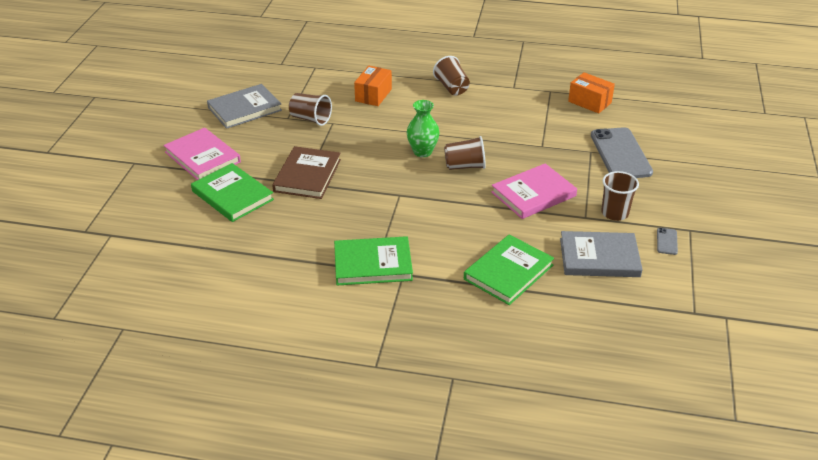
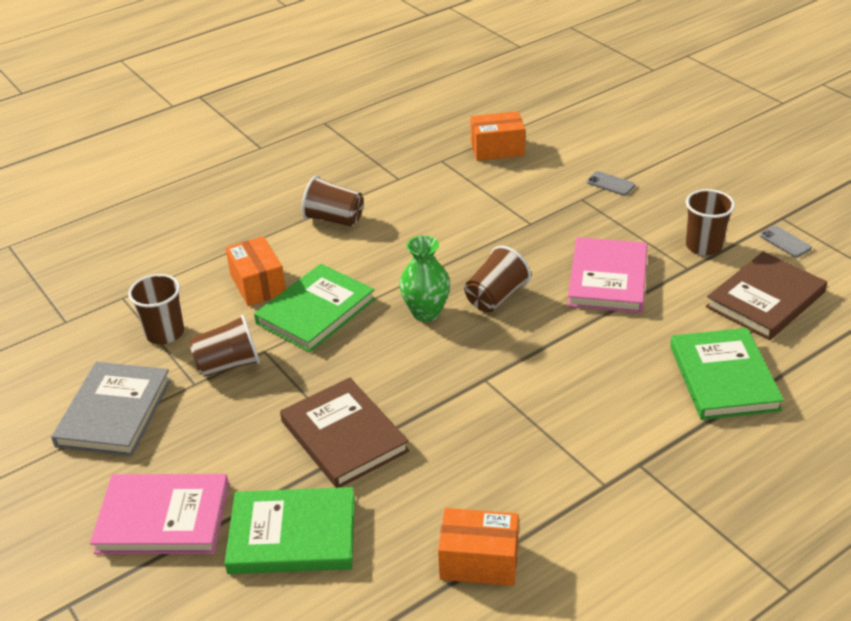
camera: 45 degrees left, 0 degrees up
green book [334,236,413,286] -> green book moved to [254,264,375,352]
grey book [560,231,643,277] -> brown book [706,252,827,340]
grey phone [591,127,653,178] -> grey phone [587,171,635,196], size x0.41
none -> brown cup [128,274,184,344]
none -> orange box [438,508,519,586]

